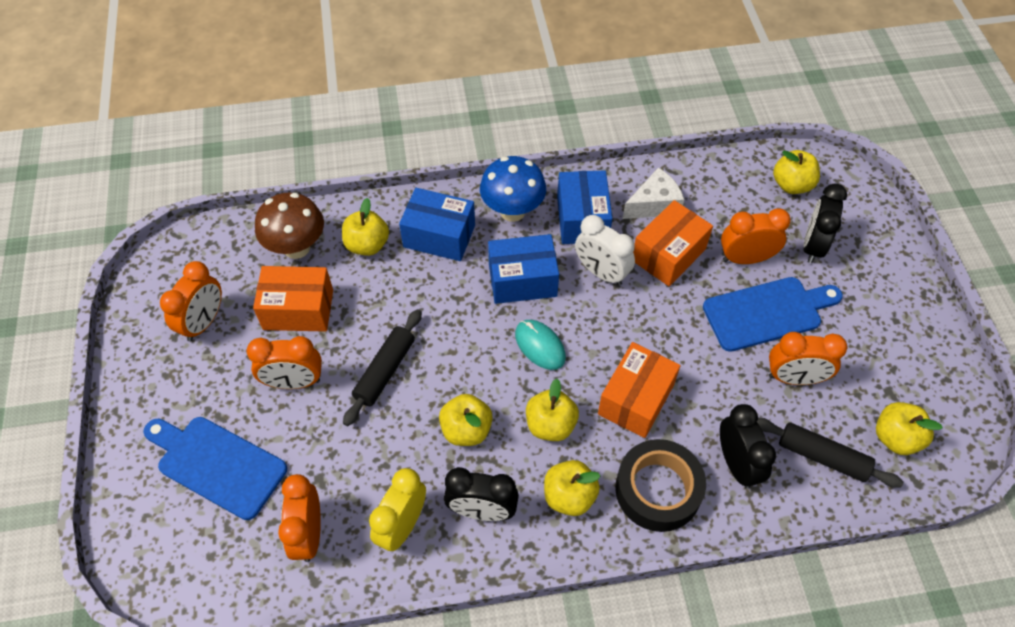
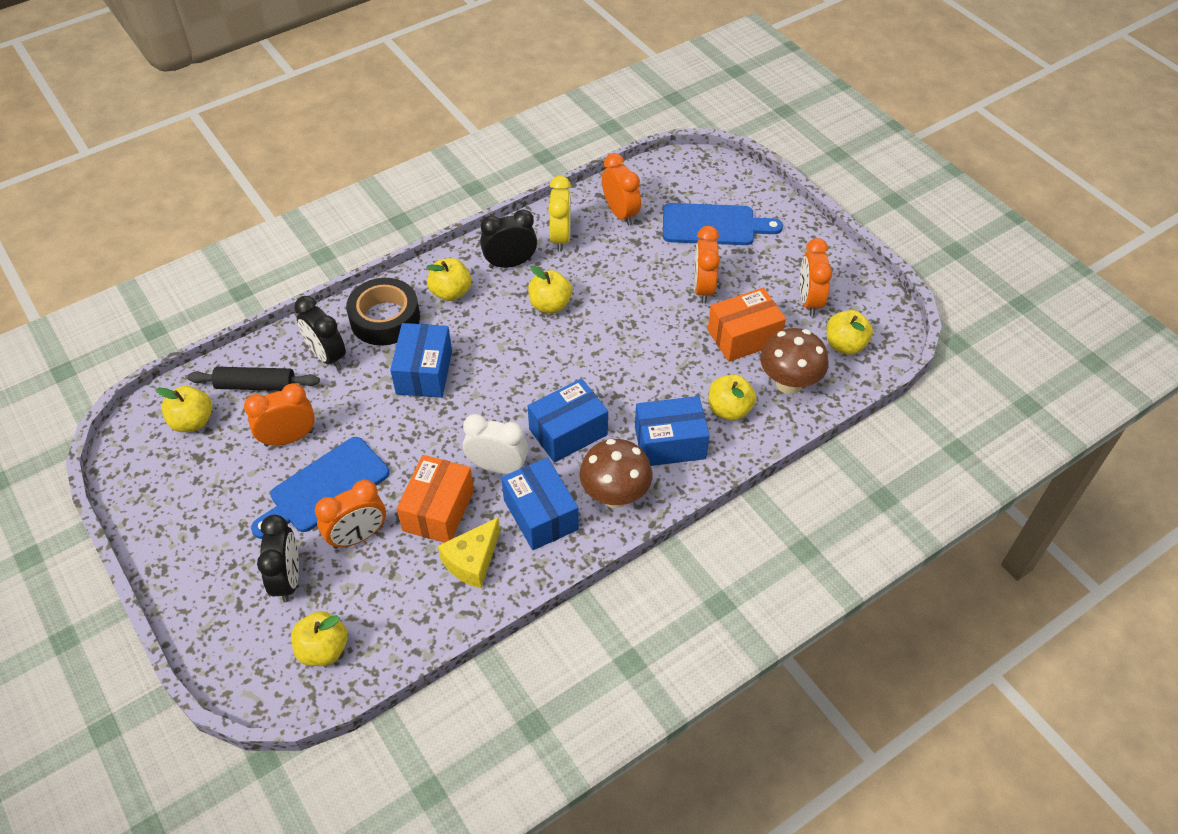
camera: 155 degrees right, 5 degrees down
orange clock [247,336,322,389] -> orange clock turned 60 degrees counterclockwise [694,226,720,304]
black rolling pin [343,309,422,426] -> none
blue mushroom [480,156,546,222] -> brown mushroom [579,439,652,508]
turquoise mouse [515,320,566,370] -> none
yellow apple [526,379,579,441] -> yellow apple moved to [826,310,873,354]
orange box [598,342,681,438] -> blue box [390,323,452,398]
white cheese [622,167,684,219] -> yellow cheese [438,517,500,588]

